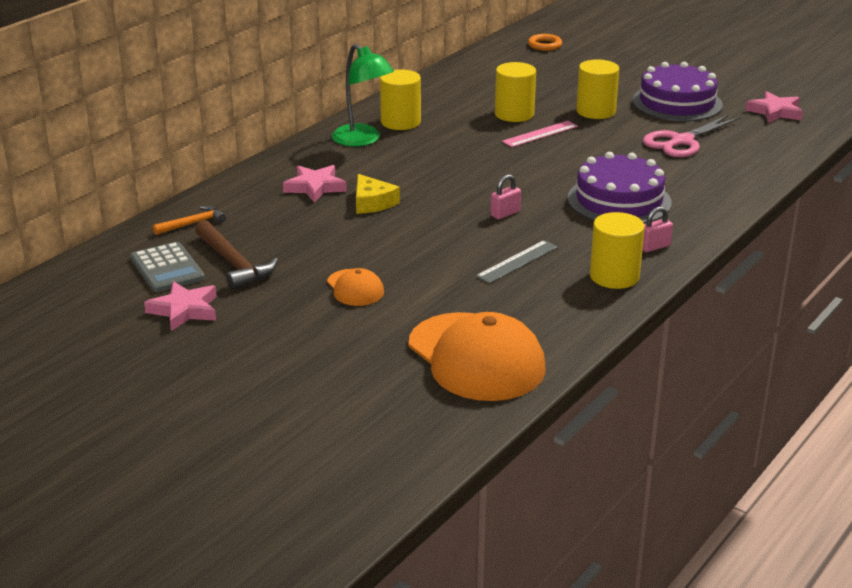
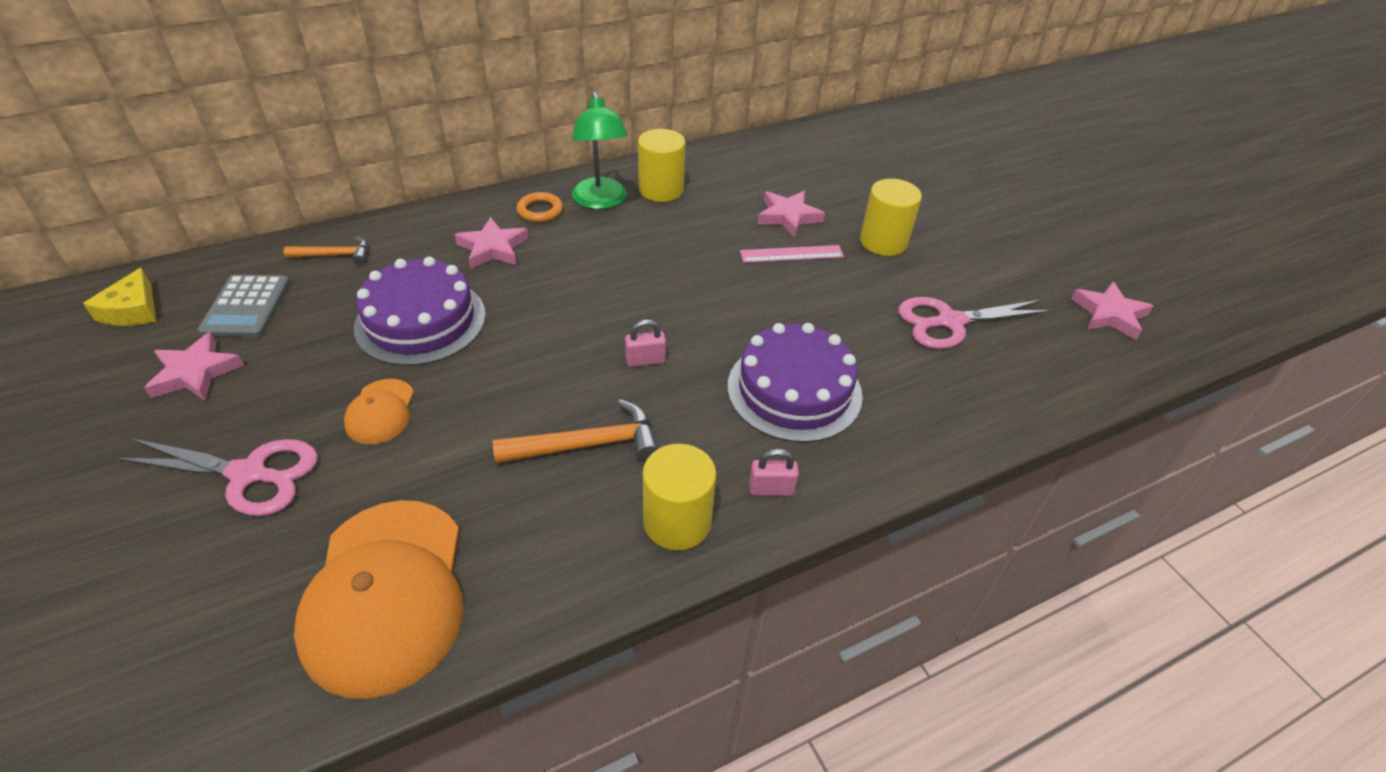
camera: 25 degrees right, 15 degrees up
brown hammer [195,220,278,290] -> none
yellow cheese [356,174,400,214] -> yellow cheese moved to [83,268,156,326]
grey ruler [476,240,558,284] -> orange hammer [492,399,659,464]
yellow cylinder [495,62,536,122] -> pink star [758,191,825,237]
orange ring [528,34,562,51] -> orange ring moved to [517,192,563,222]
purple cake [632,62,723,121] -> purple cake moved to [354,257,486,366]
none -> pink scissors [116,438,318,516]

